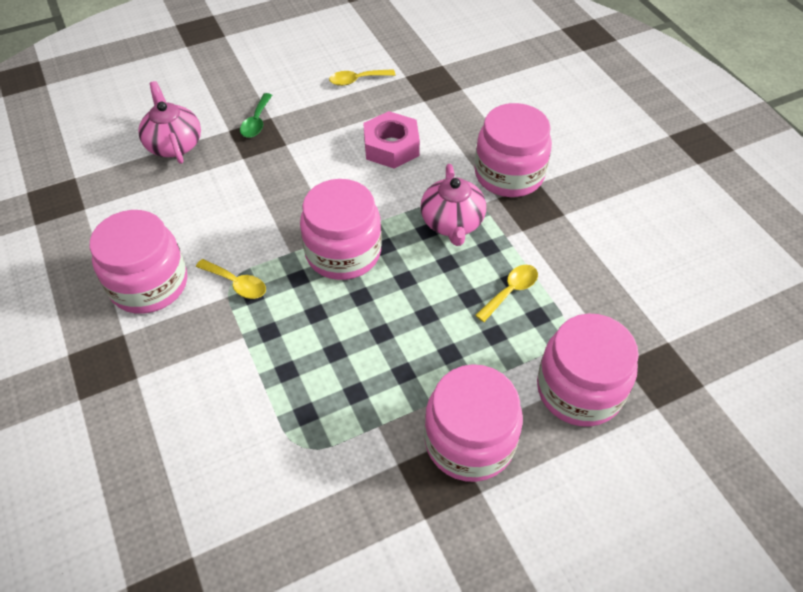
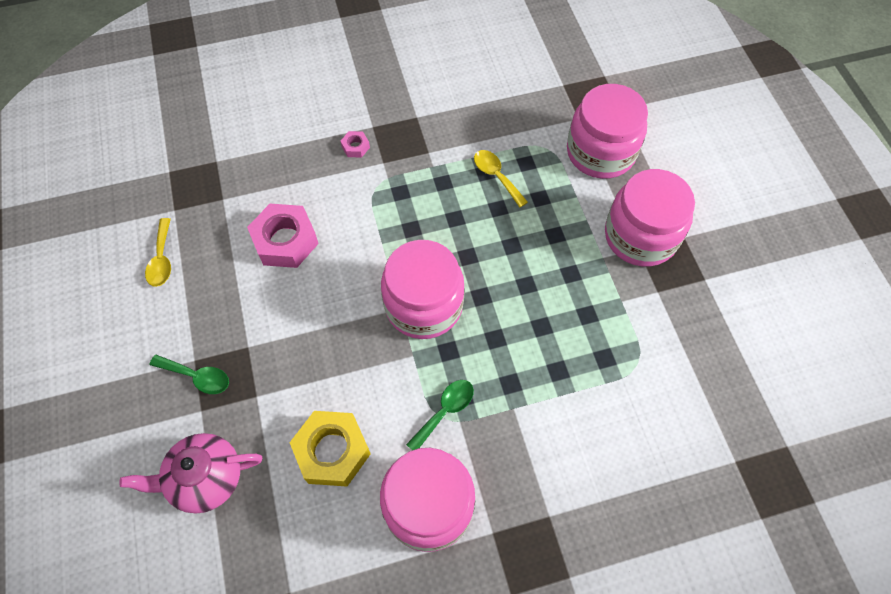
camera: 80 degrees left, 10 degrees up
yellow spoon [196,259,266,299] -> green spoon [406,380,474,450]
pink teapot [420,164,486,246] -> none
pink jar [475,103,552,197] -> pink nut [340,131,370,158]
none -> yellow nut [289,411,371,487]

